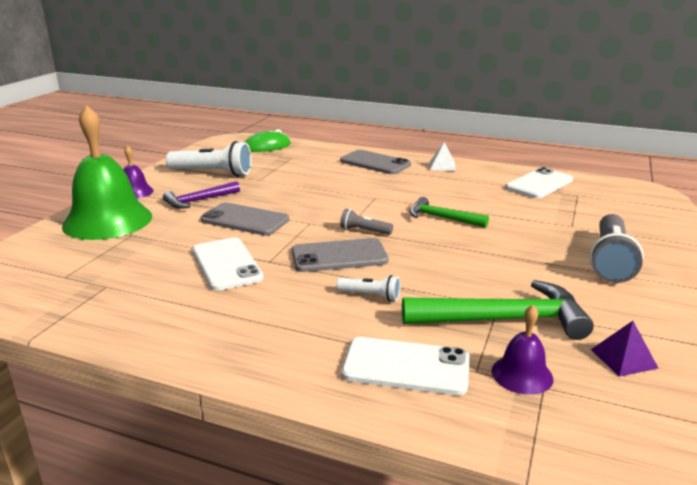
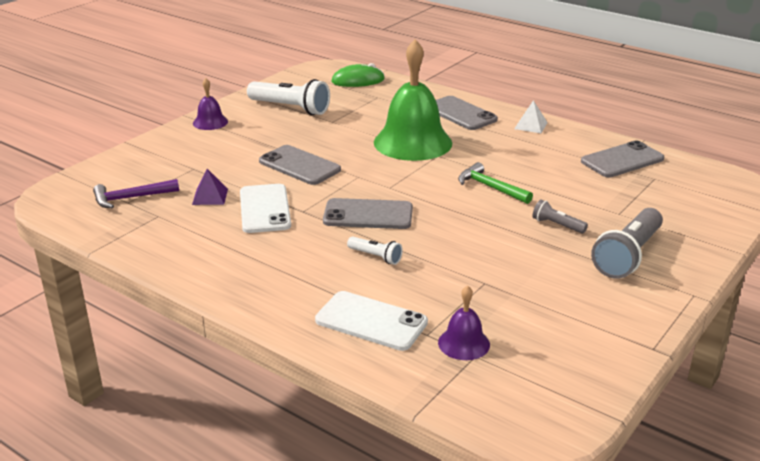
camera: 15 degrees right, 5 degrees up
green bell [62,105,152,240] -> green bell moved to [374,39,452,161]
purple hammer [163,181,240,209] -> purple hammer moved to [93,179,179,208]
grey flashlight [340,209,393,235] -> grey flashlight moved to [532,199,588,234]
green hammer [402,280,594,340] -> none
white phone [506,167,573,198] -> grey phone [581,140,665,177]
purple pyramid [591,321,658,377] -> purple pyramid moved to [192,169,228,205]

